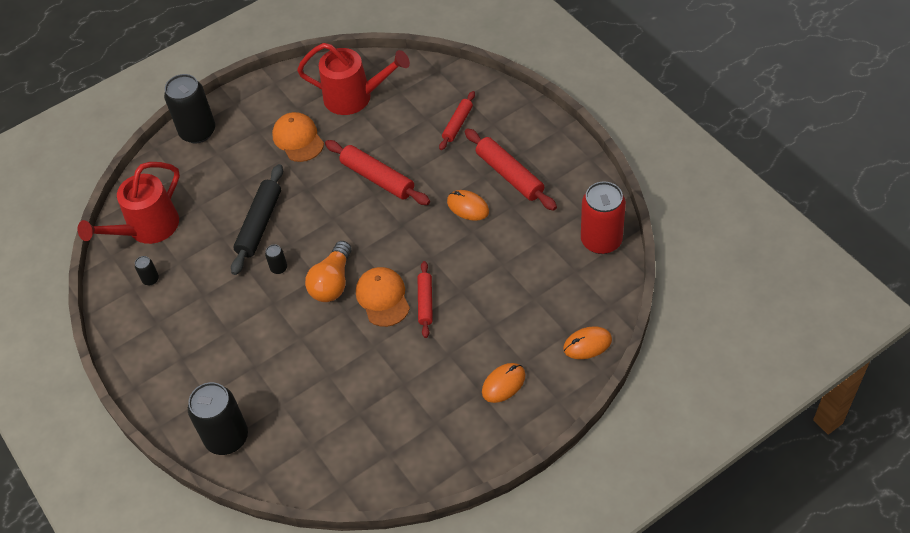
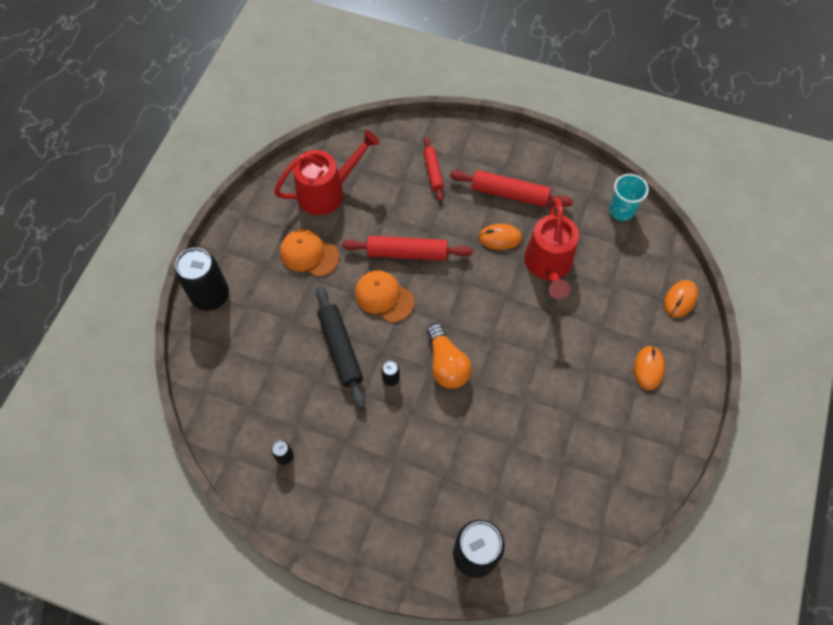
camera: 40 degrees left, 10 degrees up
red watering can [78,162,180,244] -> red watering can moved to [524,198,579,299]
orange cap [356,267,410,327] -> orange cap moved to [355,270,414,322]
red rolling pin [418,261,433,338] -> none
red can [581,181,626,254] -> turquoise cup [609,174,649,221]

